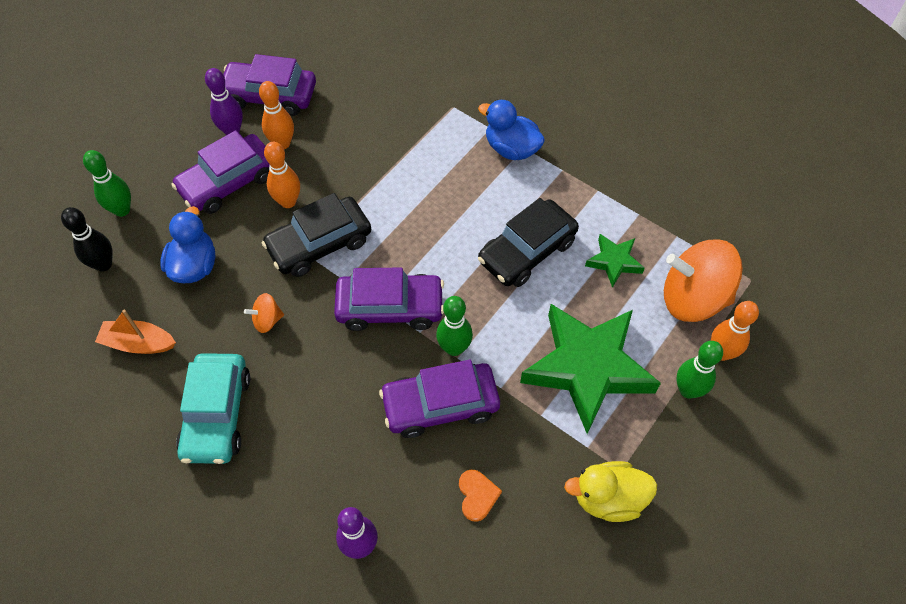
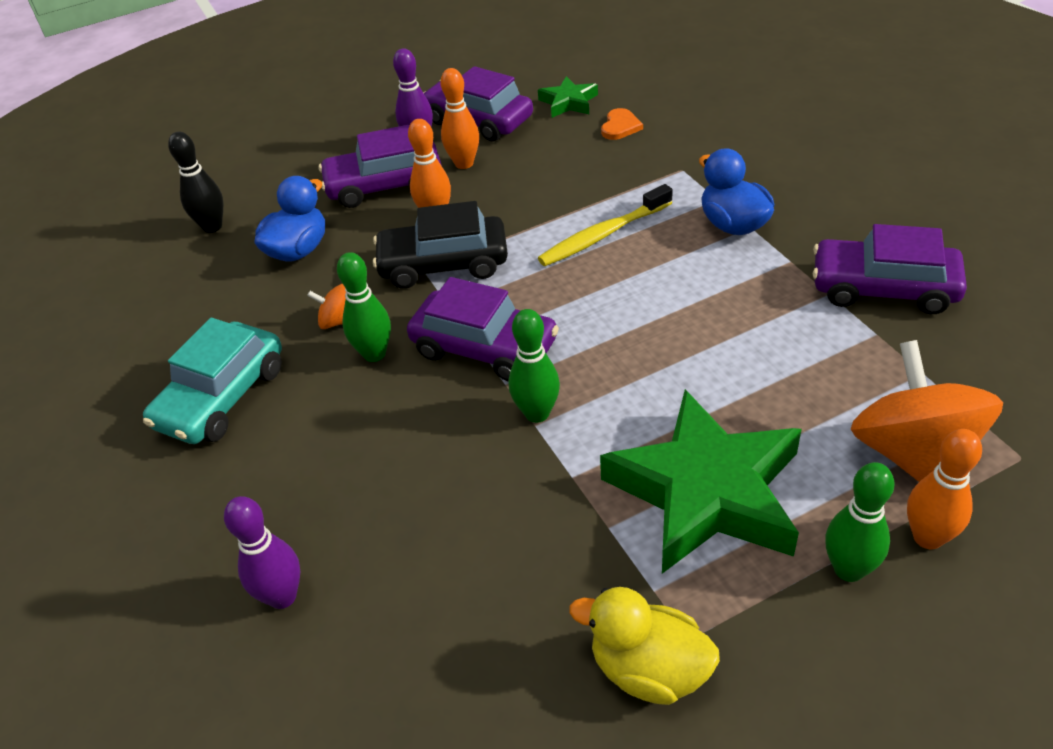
camera: 30 degrees right, 15 degrees down
green bowling pin [83,150,131,217] -> green bowling pin moved to [337,252,391,362]
orange boat [95,309,176,354] -> none
purple car [379,360,500,438] -> purple car moved to [813,224,967,314]
orange heart [459,470,502,522] -> orange heart moved to [601,108,643,140]
black car [478,198,579,287] -> none
green star [585,234,645,288] -> green star moved to [538,76,598,118]
orange spinning top [664,239,743,322] -> orange spinning top turned 45 degrees clockwise [851,340,1003,482]
none -> yellow toothbrush [538,184,673,266]

